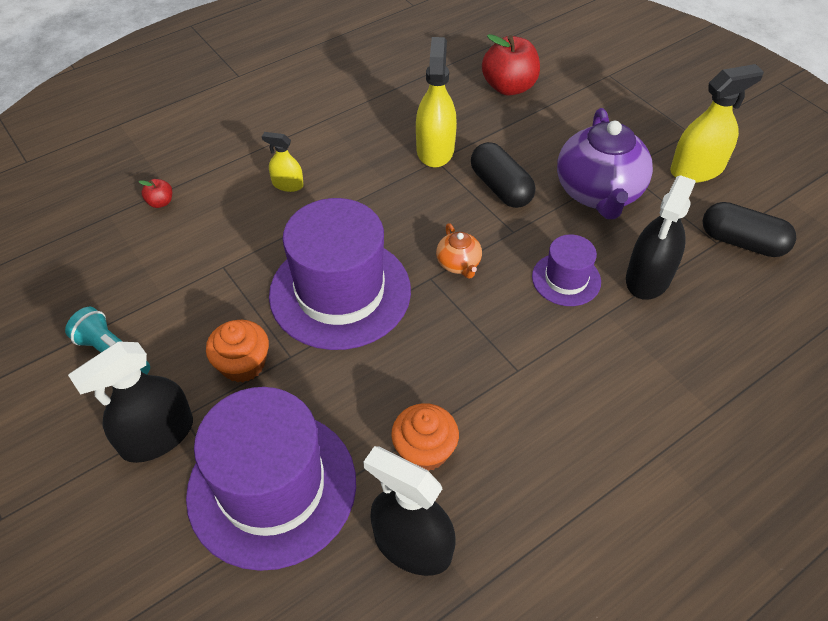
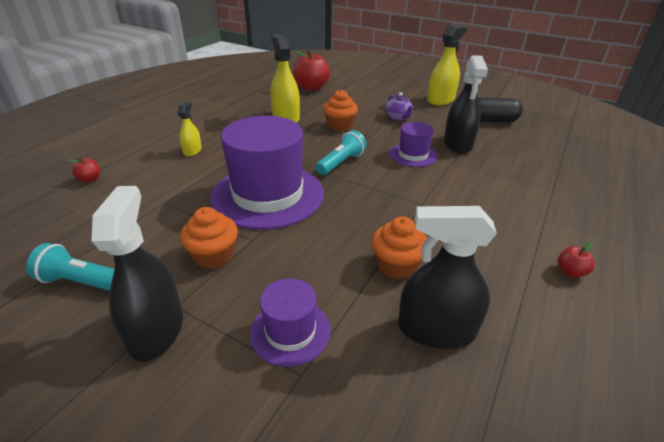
camera: 25 degrees left, 15 degrees down
black spray bottle [68,341,193,463] -> black spray bottle turned 150 degrees clockwise [92,186,183,361]
purple hat [186,387,356,571] -> purple hat [250,278,331,367], size x0.49
yellow spray bottle [262,132,304,192] -> yellow spray bottle turned 105 degrees clockwise [177,101,202,156]
orange teapot [436,223,482,279] -> turquoise flashlight [316,130,367,175]
black capsule [471,142,535,208] -> orange cupcake [323,90,358,131]
purple teapot [557,108,653,219] -> purple teapot [385,92,414,121], size x0.46
none -> red apple [558,243,595,278]

